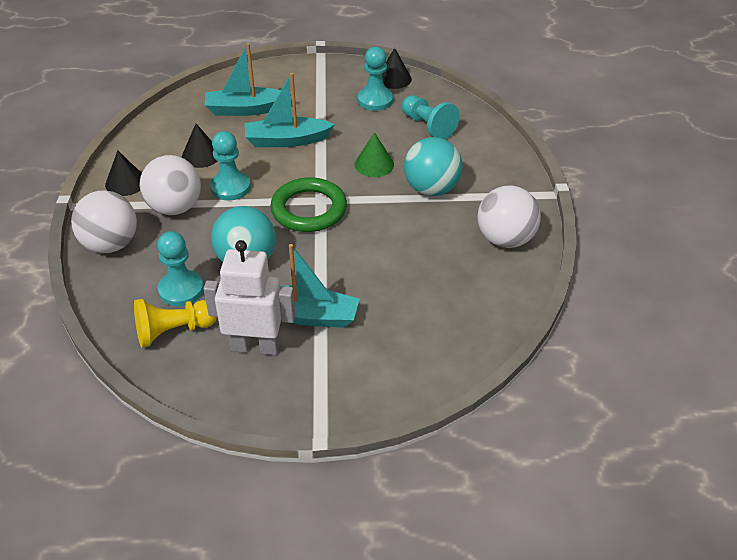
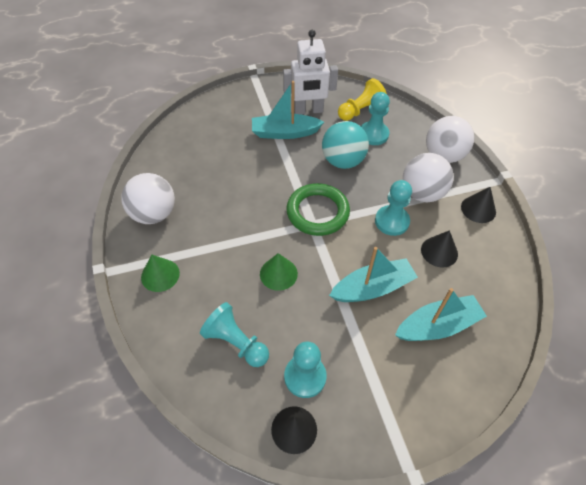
camera: 165 degrees right, 10 degrees up
turquoise ball [404,137,463,196] -> none
none -> green cone [141,255,180,292]

